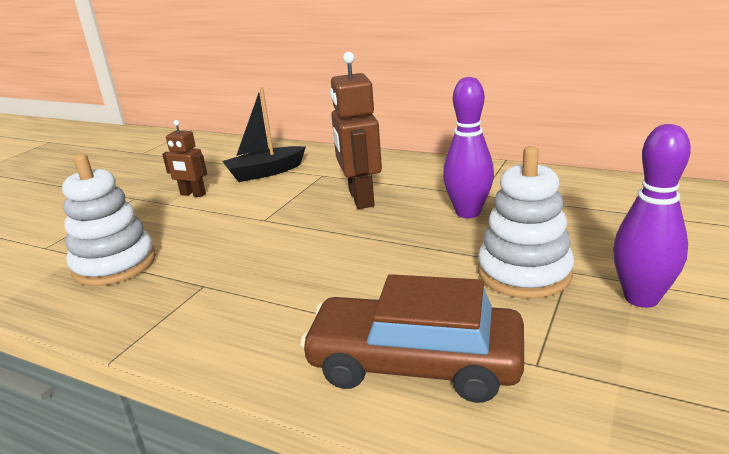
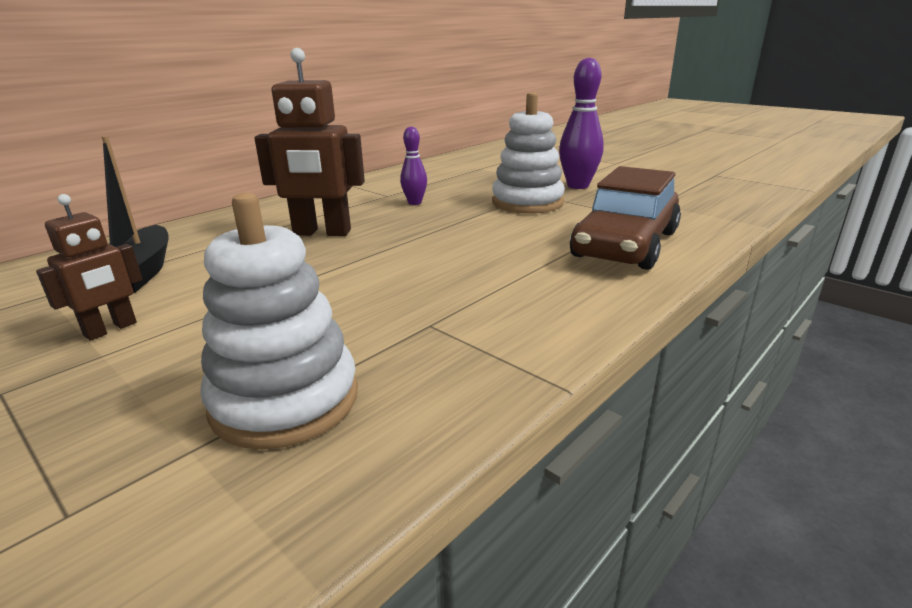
camera: 75 degrees left, 0 degrees up
purple bowling pin [443,77,494,218] -> purple bowling pin [400,127,427,205], size x0.58

